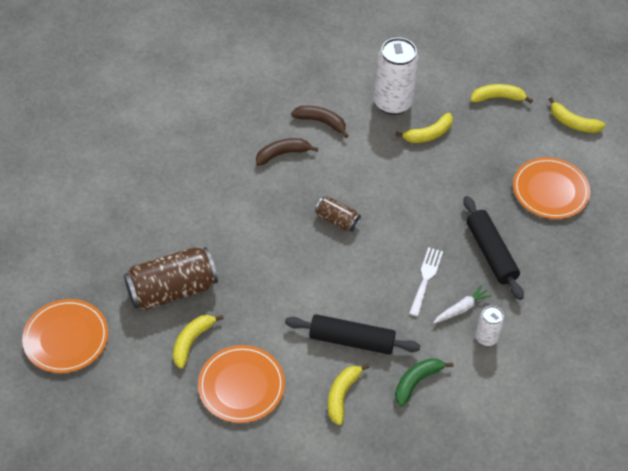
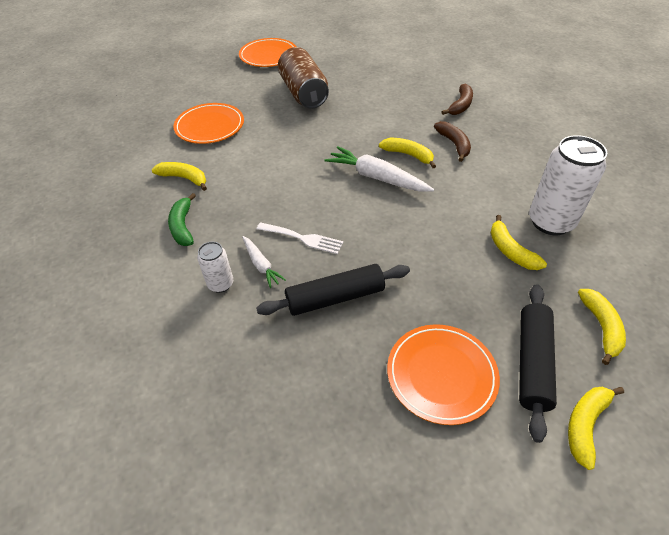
camera: 95 degrees right, 5 degrees down
yellow banana [173,315,224,369] -> yellow banana moved to [379,138,436,168]
black rolling pin [285,314,421,355] -> black rolling pin moved to [519,284,557,443]
brown banana [291,106,348,138] -> brown banana moved to [442,84,473,115]
brown can [315,196,361,232] -> white carrot [325,146,434,192]
green banana [395,358,453,407] -> green banana turned 150 degrees counterclockwise [168,193,196,246]

